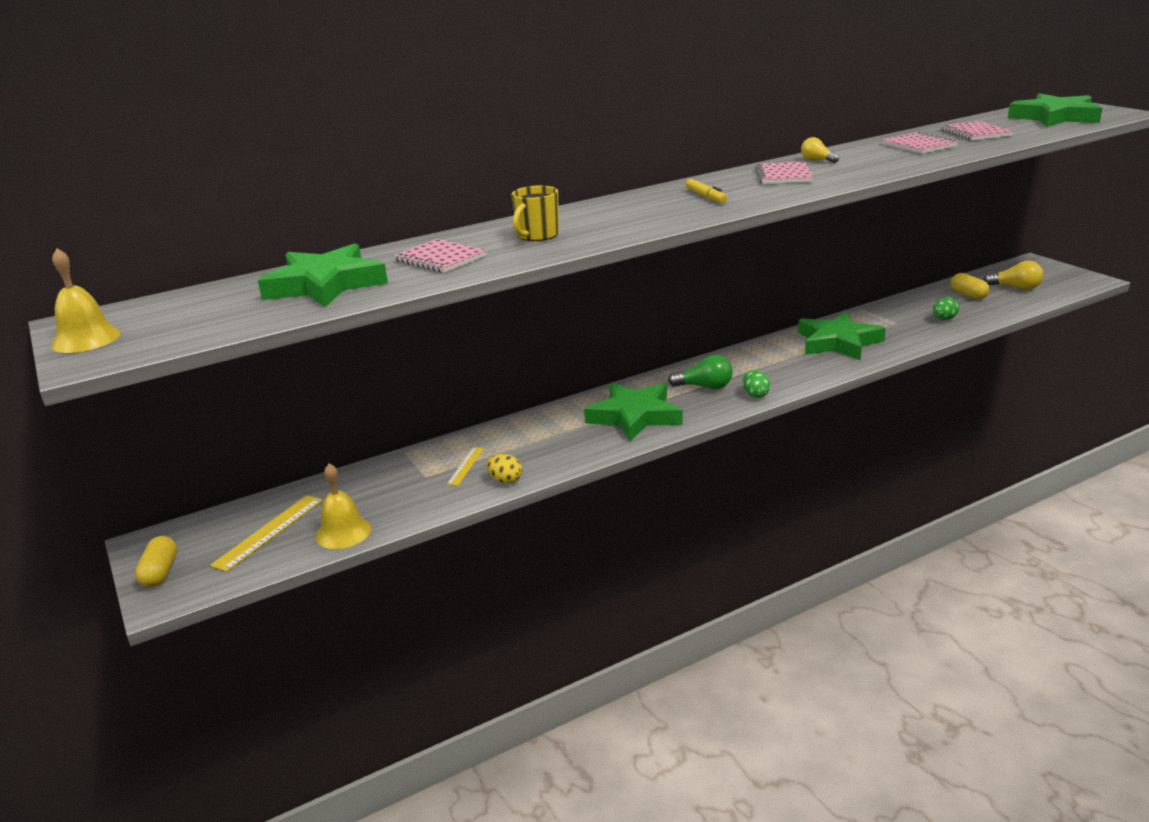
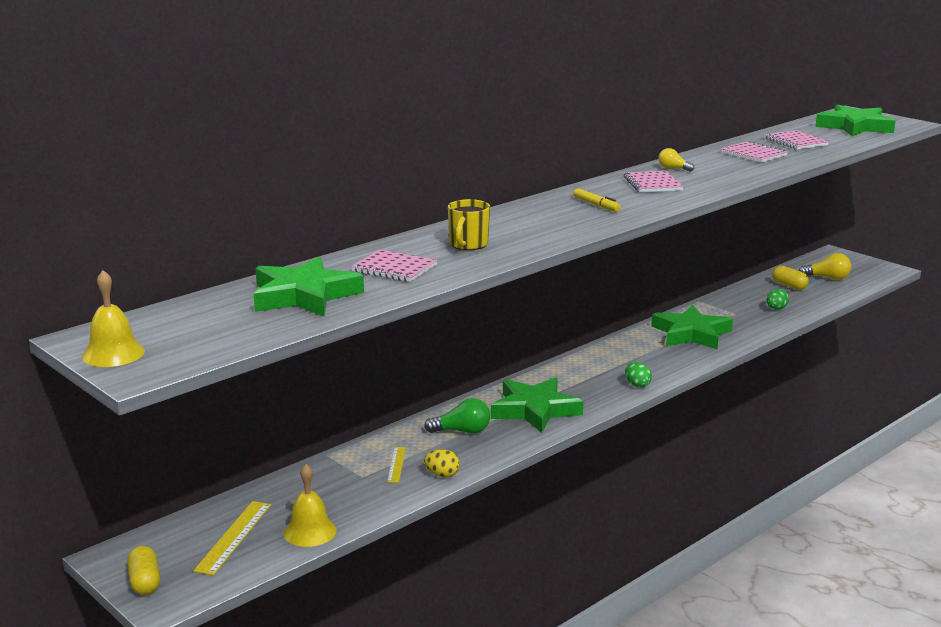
camera: 15 degrees left, 5 degrees down
green light bulb [668,355,733,389] -> green light bulb moved to [424,398,490,434]

